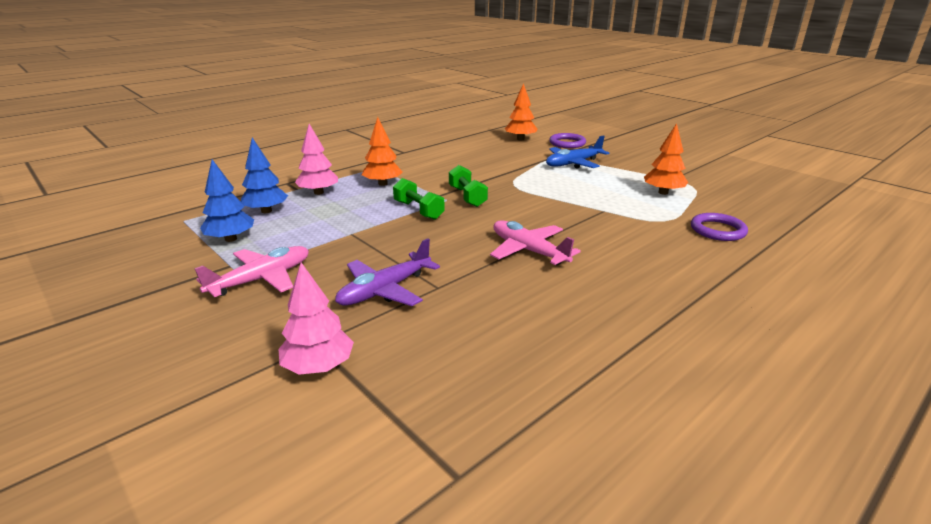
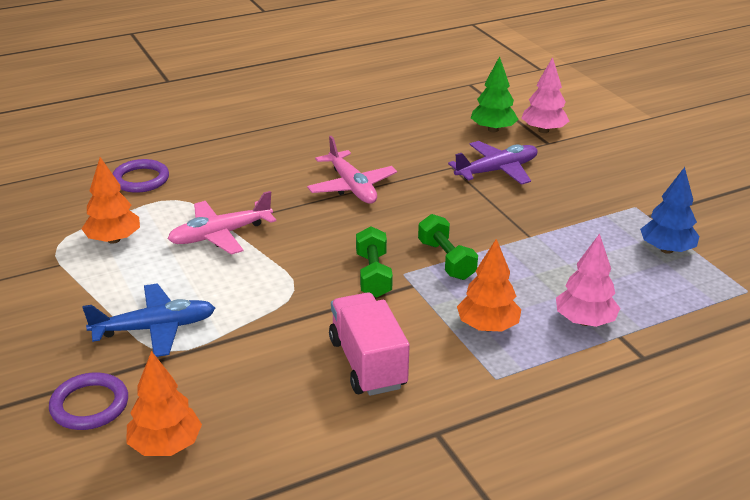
camera: 165 degrees left, 5 degrees up
pink plane [194,246,309,297] -> pink plane moved to [168,191,276,255]
blue tree [241,138,288,213] -> none
none -> pink truck [329,293,410,396]
none -> green tree [471,56,519,132]

